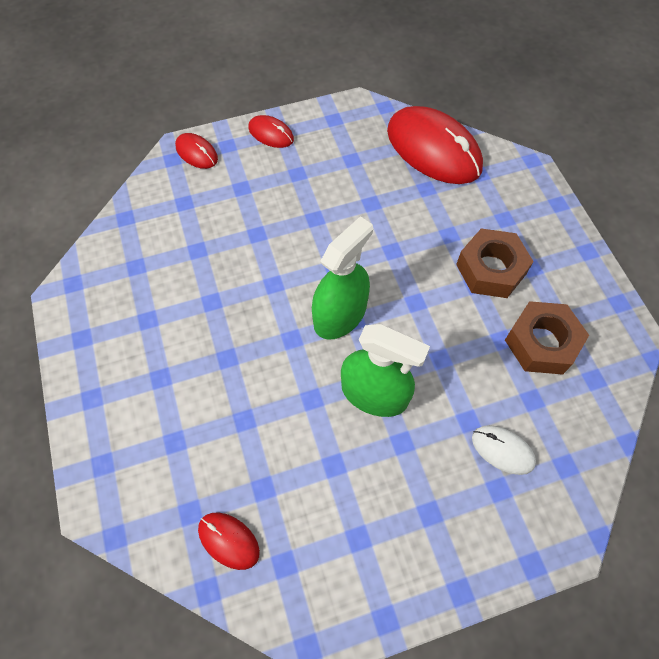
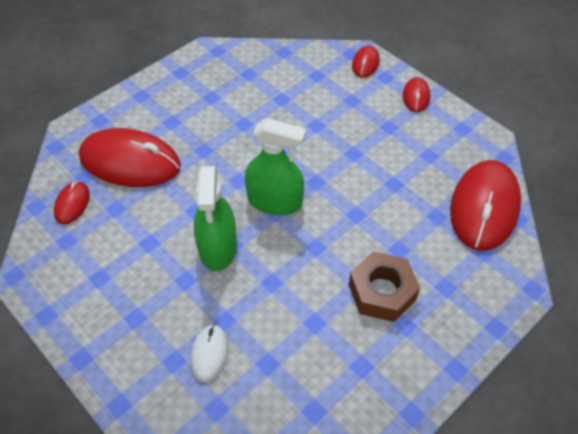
camera: 65 degrees right, 10 degrees down
brown nut [505,301,589,375] -> none
none -> red mouse [79,128,181,187]

